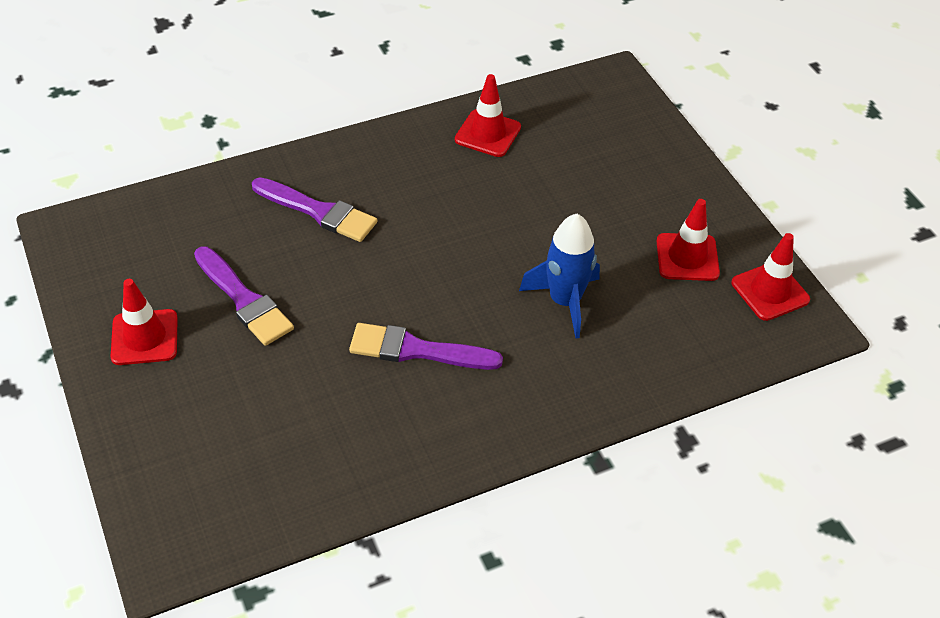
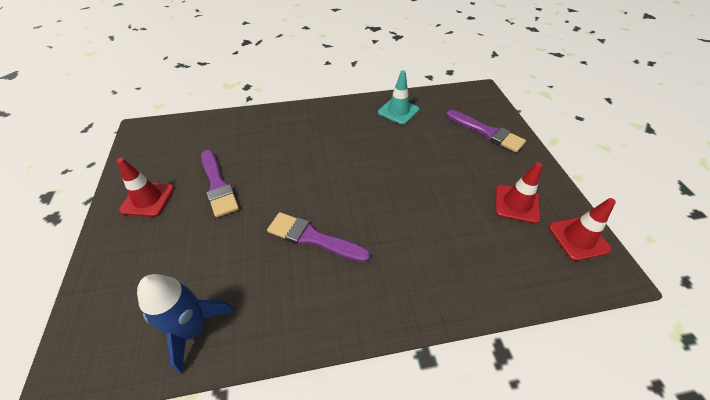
camera: 15 degrees right, 0 degrees up
purple brush [252,177,377,242] -> purple brush moved to [446,110,526,152]
red traffic cone [455,74,521,157] -> turquoise traffic cone [378,70,419,125]
blue rocket [519,214,600,339] -> blue rocket moved to [137,274,235,374]

